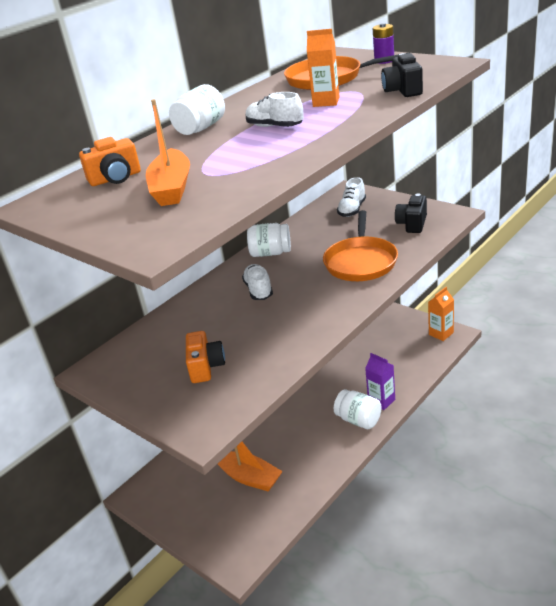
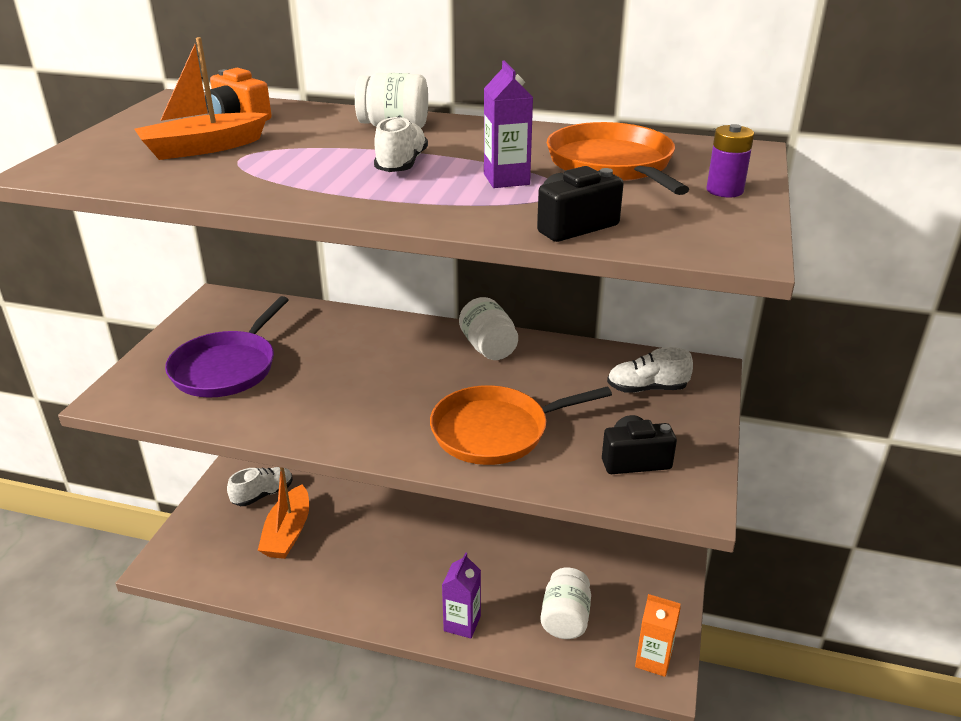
camera: 60 degrees right, 0 degrees up
orange camera [186,331,225,383] -> purple pan [165,296,289,398]
white shoe [242,264,273,300] -> white shoe moved to [227,467,293,506]
orange carton [307,29,340,107] -> purple carton [484,60,533,188]
white jar [334,389,382,429] -> white jar moved to [540,568,591,639]

